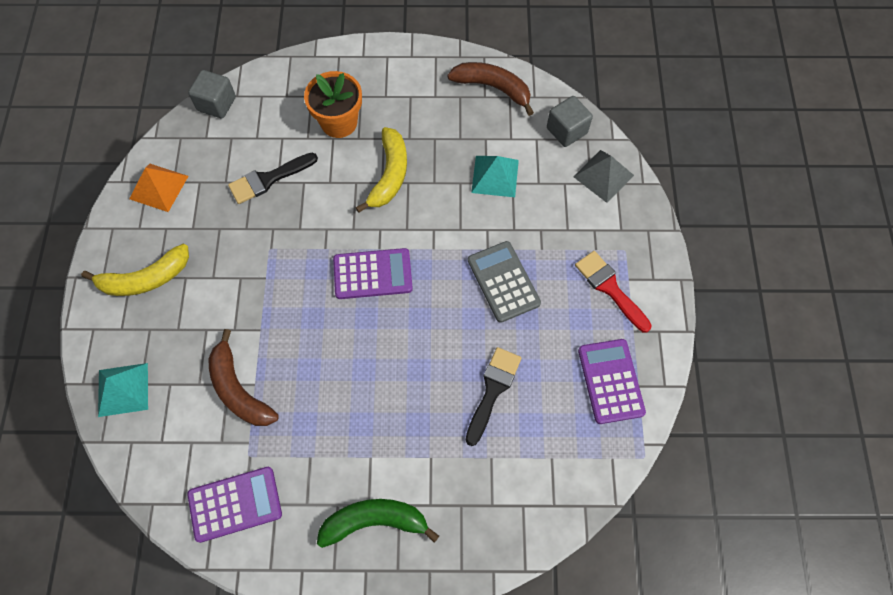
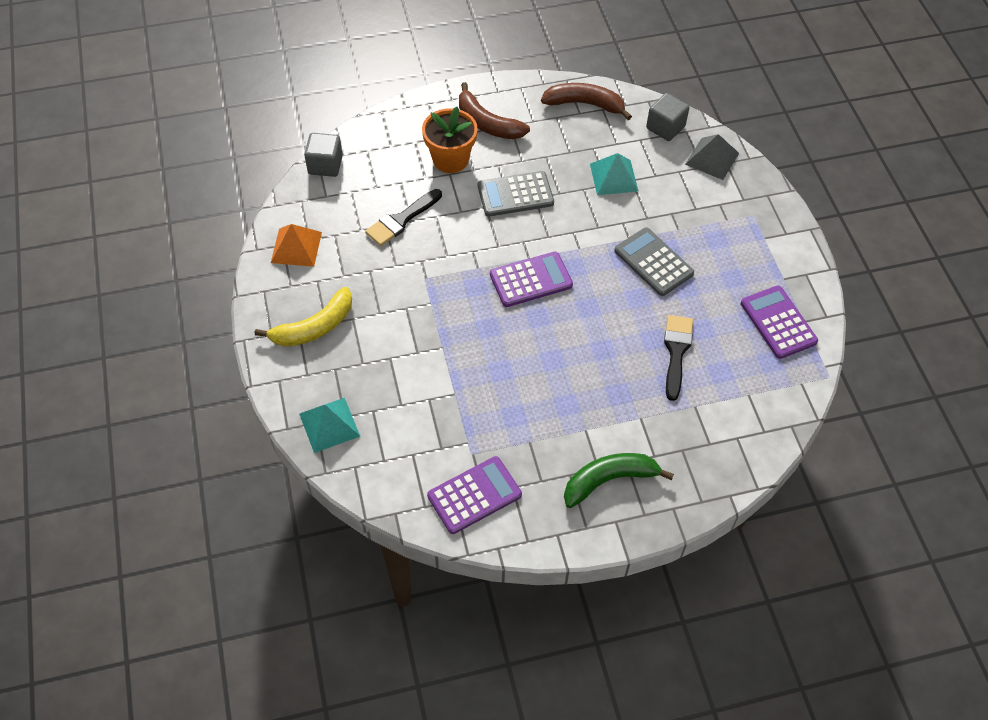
camera: 15 degrees left, 10 degrees down
brown banana [208,329,279,426] -> brown banana moved to [459,82,530,139]
yellow banana [355,127,407,213] -> grey calculator [478,171,554,217]
red brush [575,251,652,333] -> none

